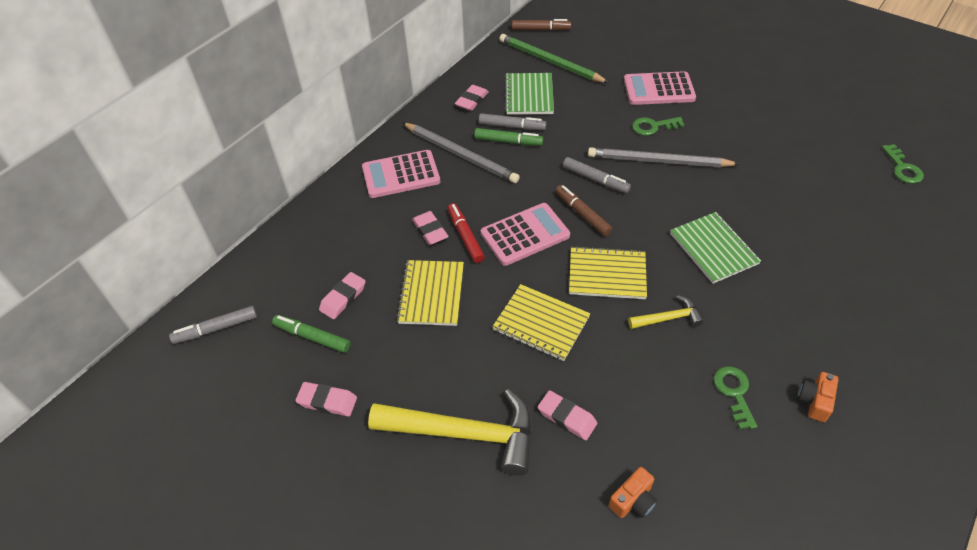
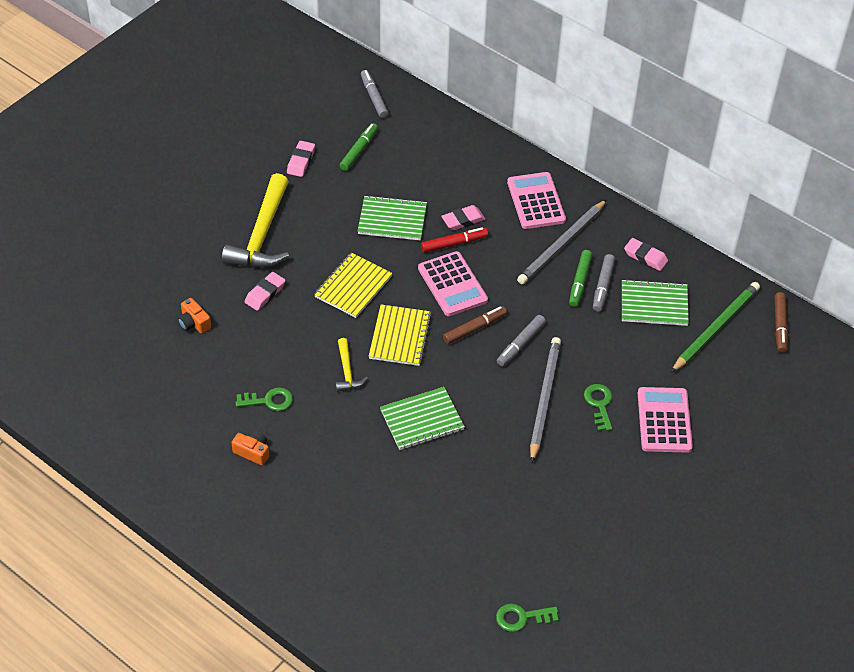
camera: 90 degrees right, 0 degrees up
pink eraser [319,272,366,319] -> none
yellow notebook [396,260,464,326] -> green notebook [357,195,427,240]

